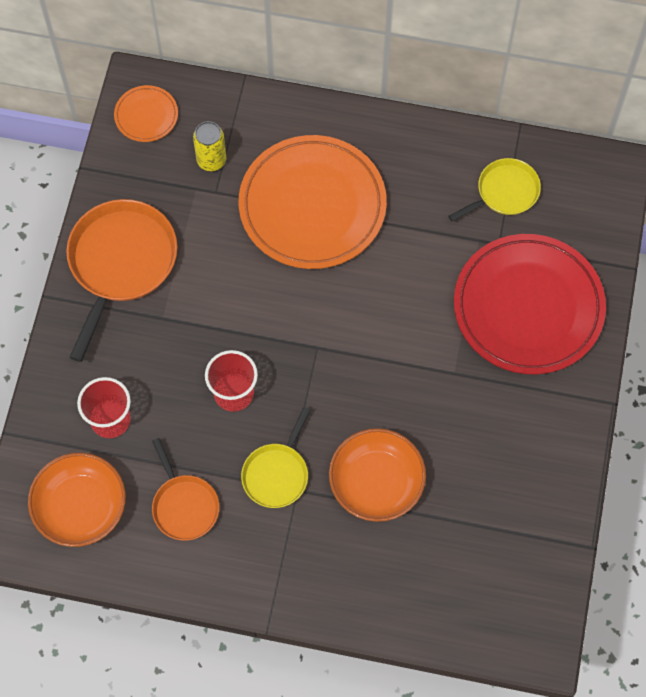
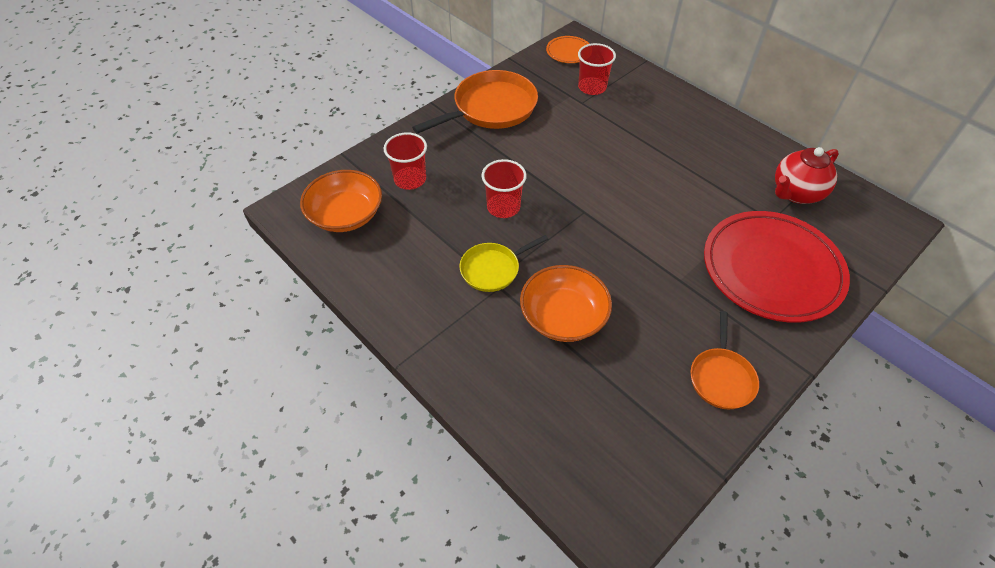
camera: 35 degrees right, 15 degrees down
orange pan [152,438,219,541] -> orange pan moved to [691,311,759,409]
yellow can [193,121,226,171] -> red cup [578,43,616,95]
orange plate [239,135,387,269] -> none
yellow pan [448,158,541,222] -> red teapot [775,147,839,204]

